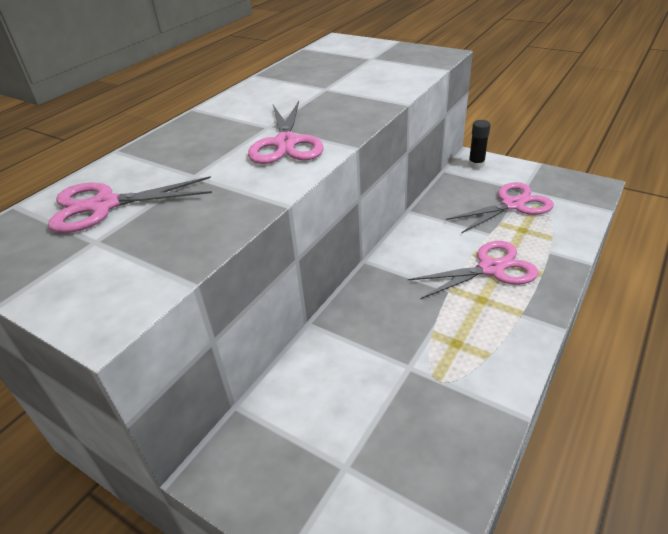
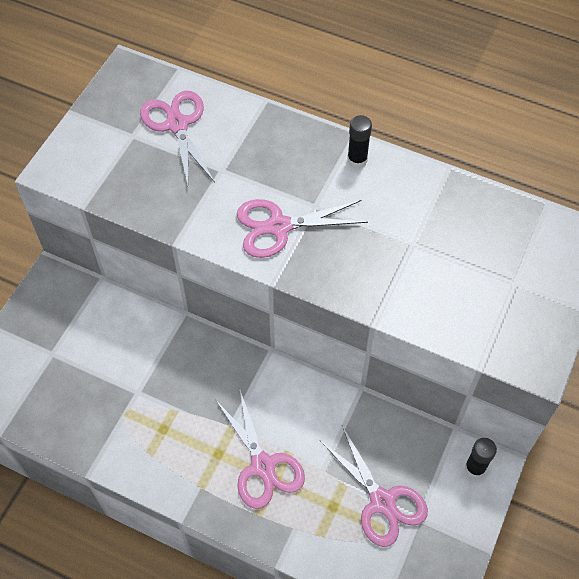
camera: 80 degrees right, 20 degrees up
none -> black glue stick [347,115,372,168]

